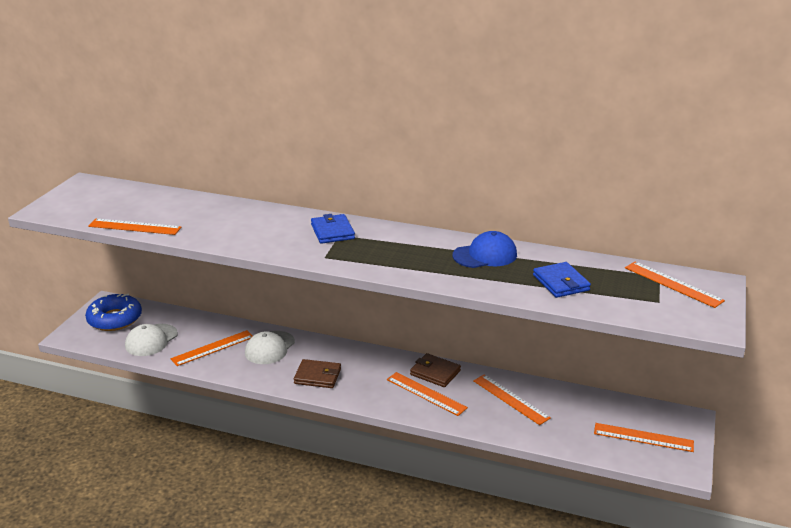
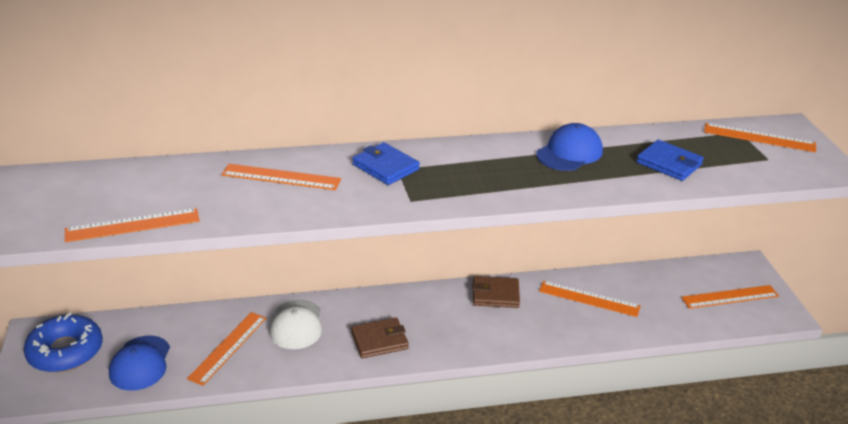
camera: 30 degrees left, 5 degrees up
white cap [125,324,178,356] -> blue cap [109,336,170,391]
orange ruler [387,372,468,416] -> orange ruler moved to [221,164,341,190]

